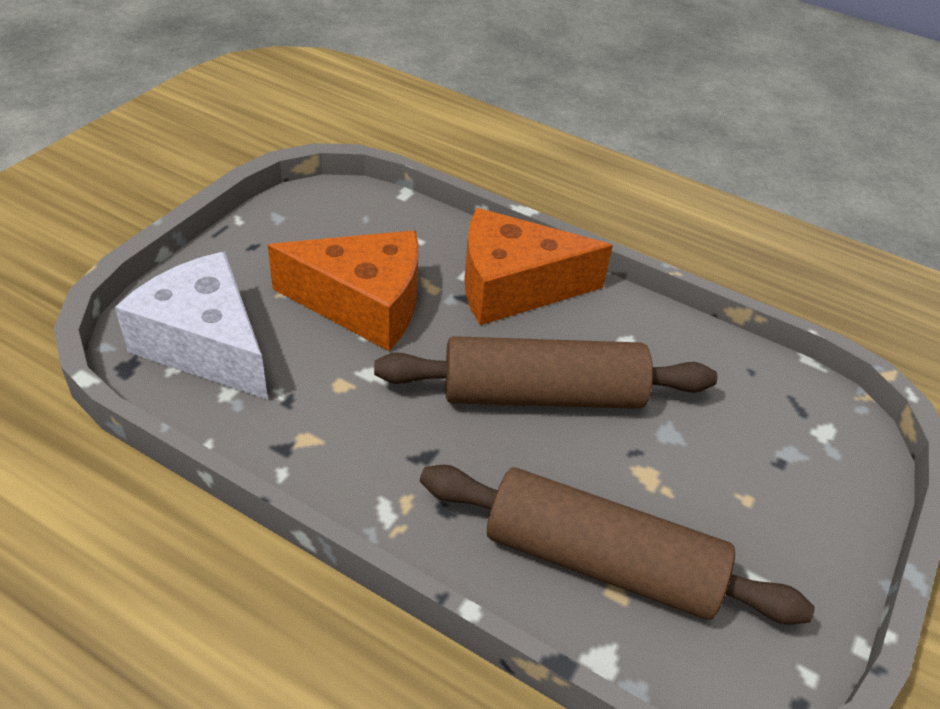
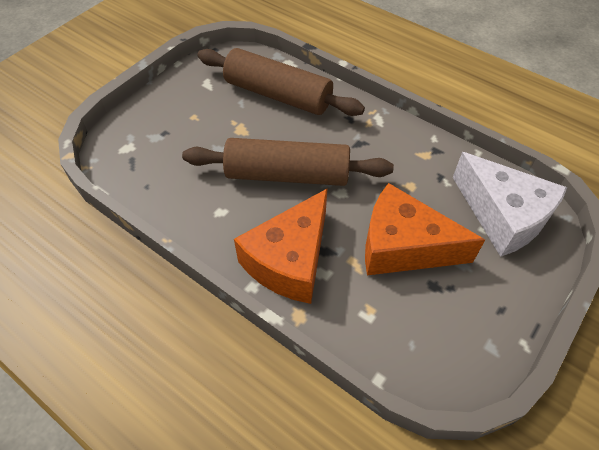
camera: 170 degrees left, 10 degrees up
orange cheese [464,208,613,325] -> orange cheese turned 120 degrees clockwise [234,188,328,304]

